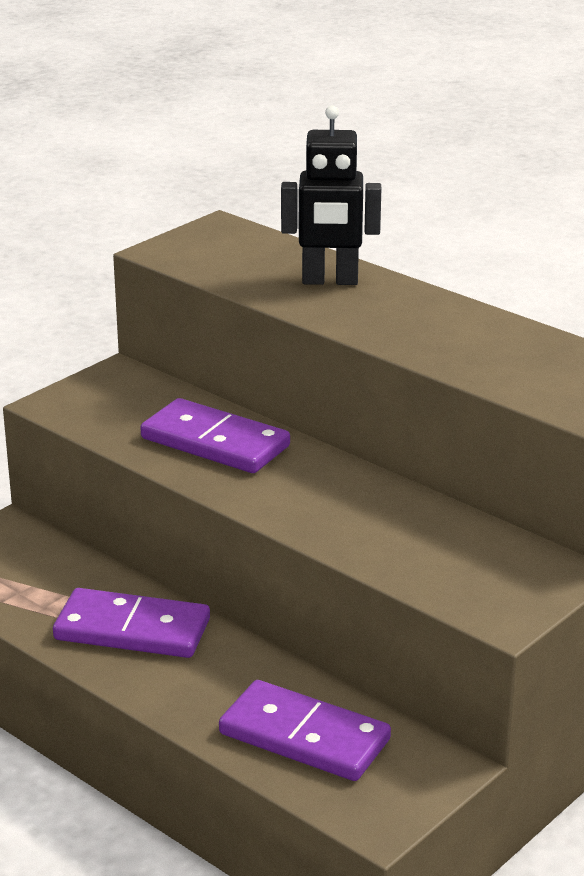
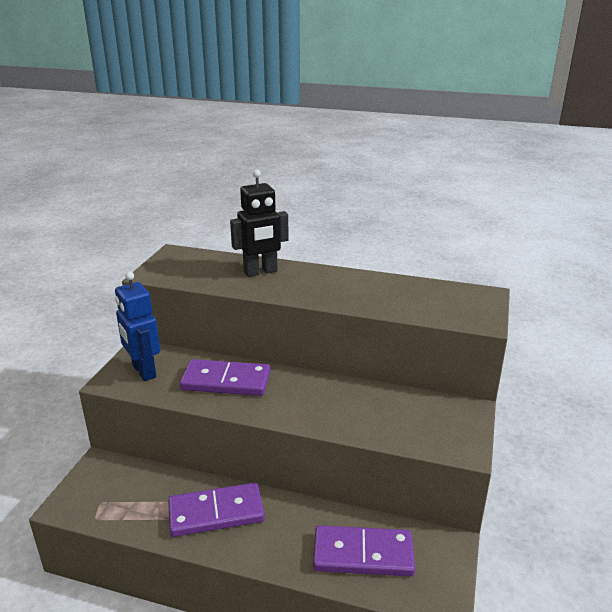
camera: 25 degrees left, 0 degrees up
none -> blue robot [115,272,160,381]

